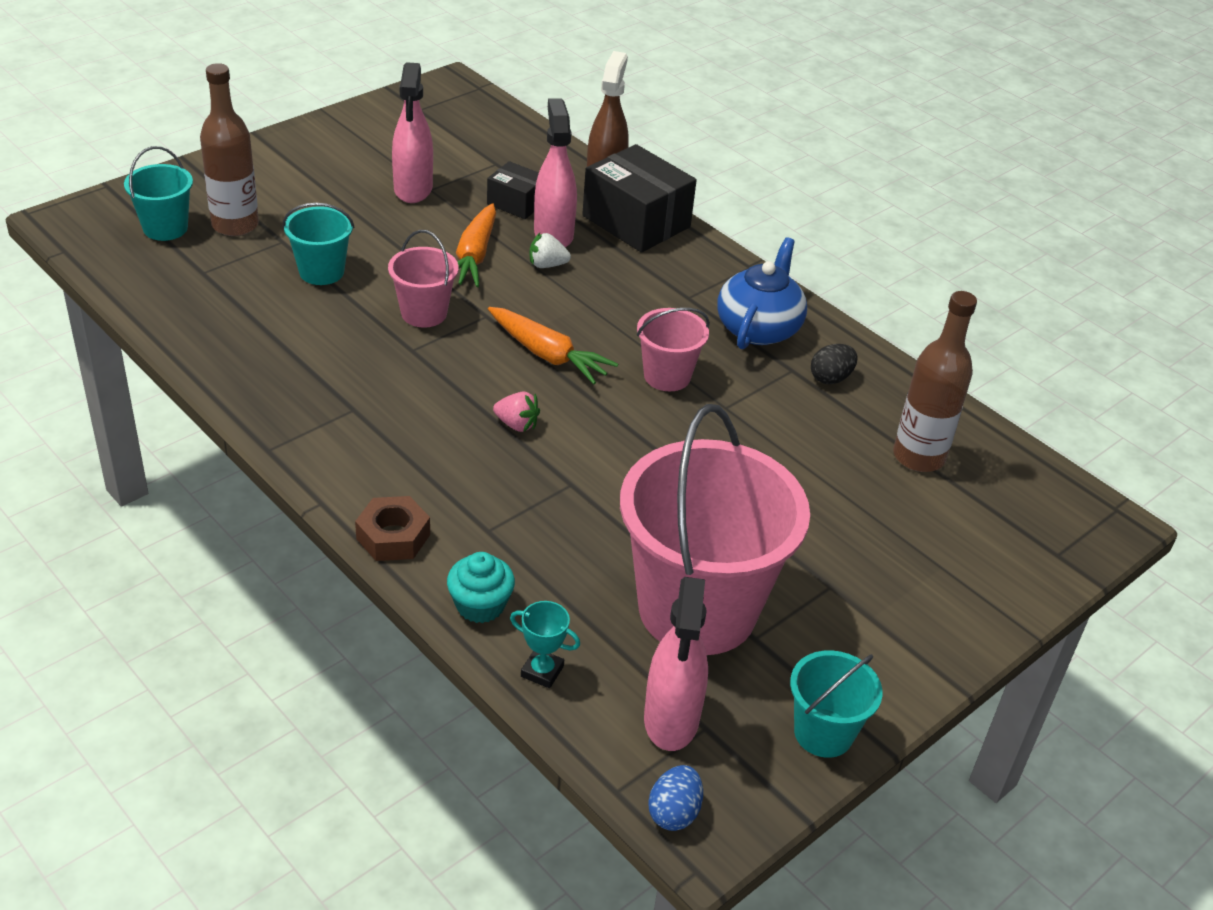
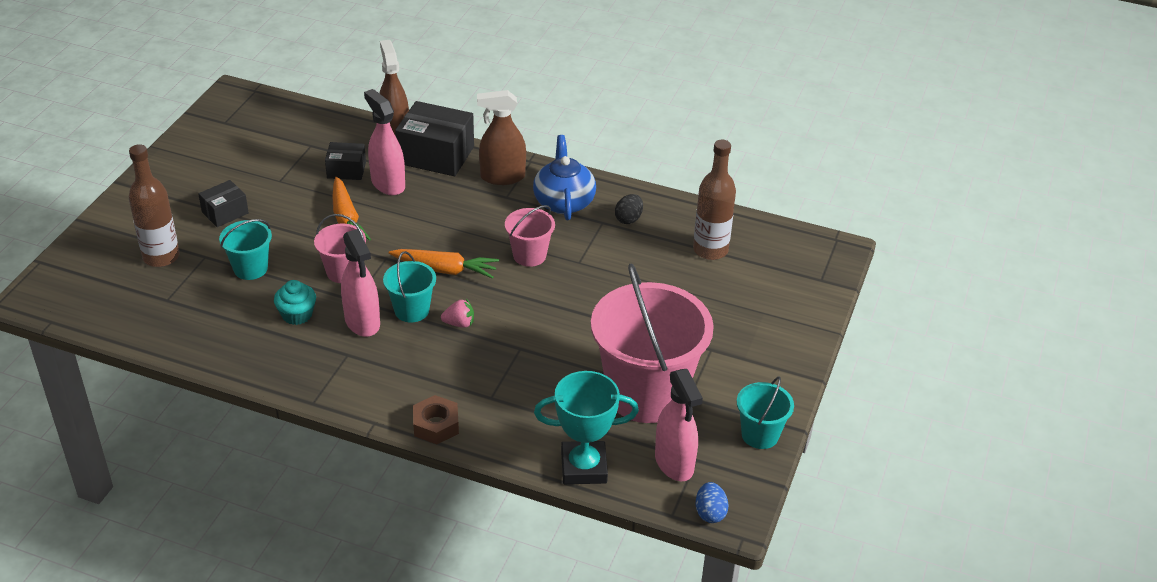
camera: 25 degrees left, 0 degrees up
turquoise bucket [124,146,193,241] -> turquoise bucket moved to [383,251,436,322]
pink spray bottle [392,62,433,203] -> pink spray bottle moved to [341,229,380,337]
turquoise cupcake [447,552,515,623] -> turquoise cupcake moved to [274,280,316,325]
turquoise trophy [510,601,580,688] -> turquoise trophy [534,371,639,484], size x2.02
white strawberry [529,233,571,268] -> none
none -> black box [198,180,249,227]
none -> brown spray bottle [477,90,526,185]

